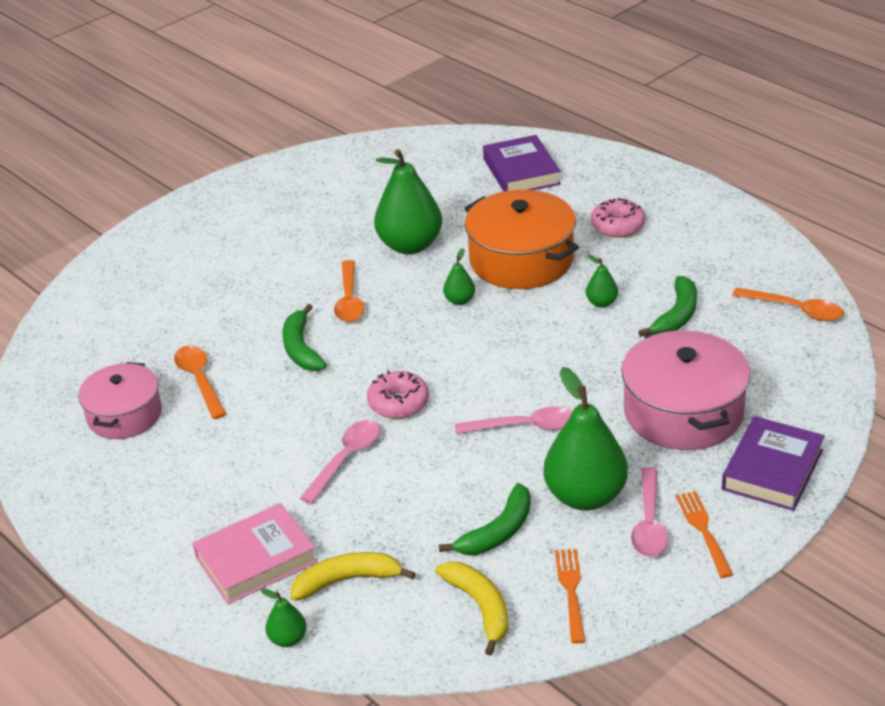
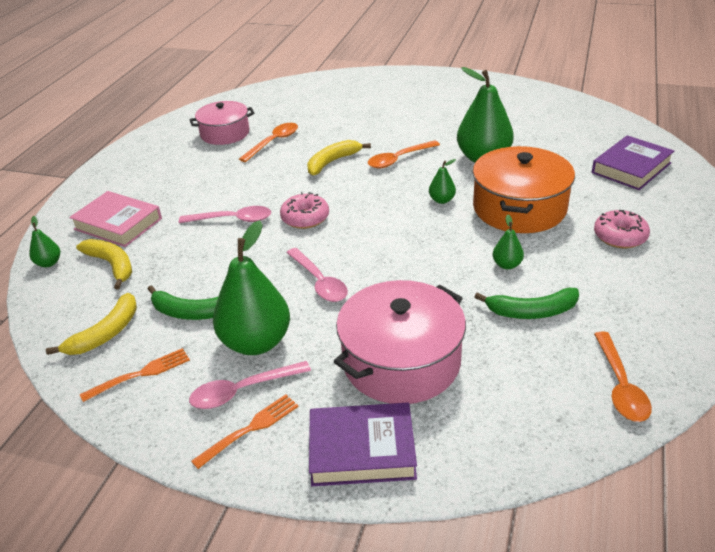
camera: 60 degrees right, 0 degrees up
green banana [283,304,327,371] -> yellow banana [307,140,371,175]

